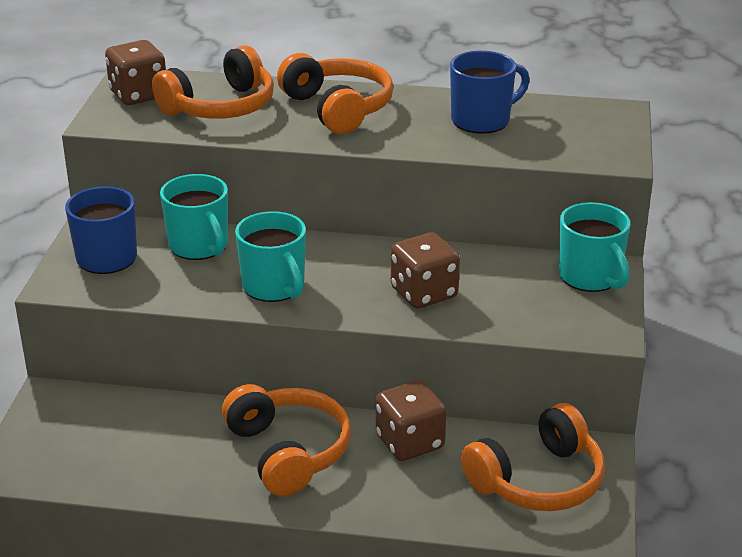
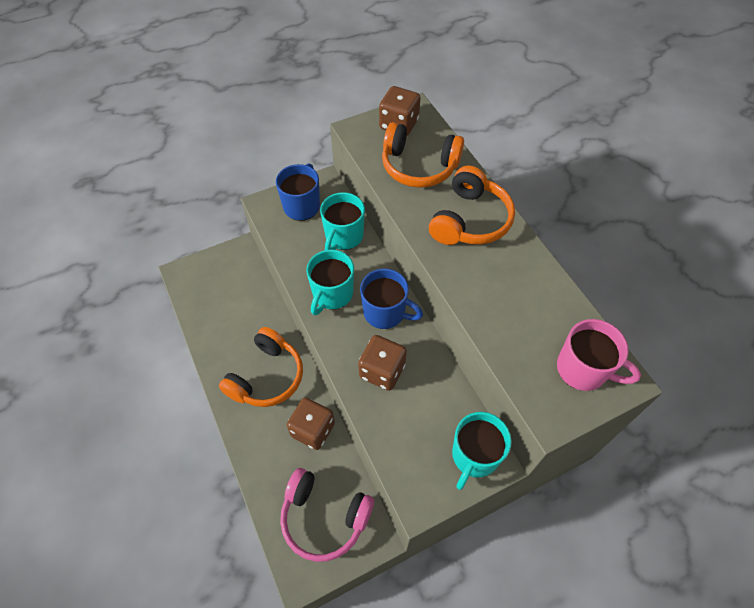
camera: 55 degrees right, 25 degrees up
blue mug [450,51,530,134] -> blue mug moved to [360,269,423,329]
orange headphones [461,403,605,511] -> pink headphones [280,468,374,562]
none -> pink mug [557,319,641,391]

